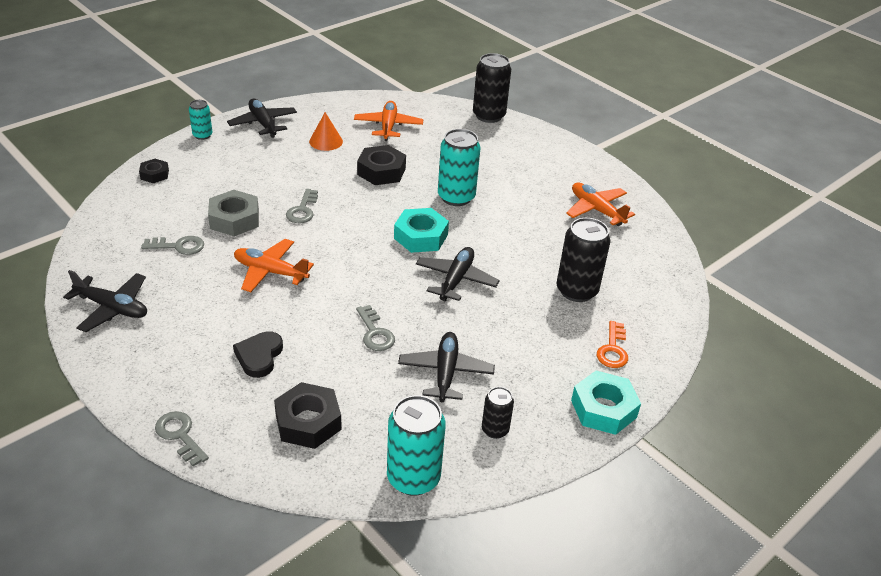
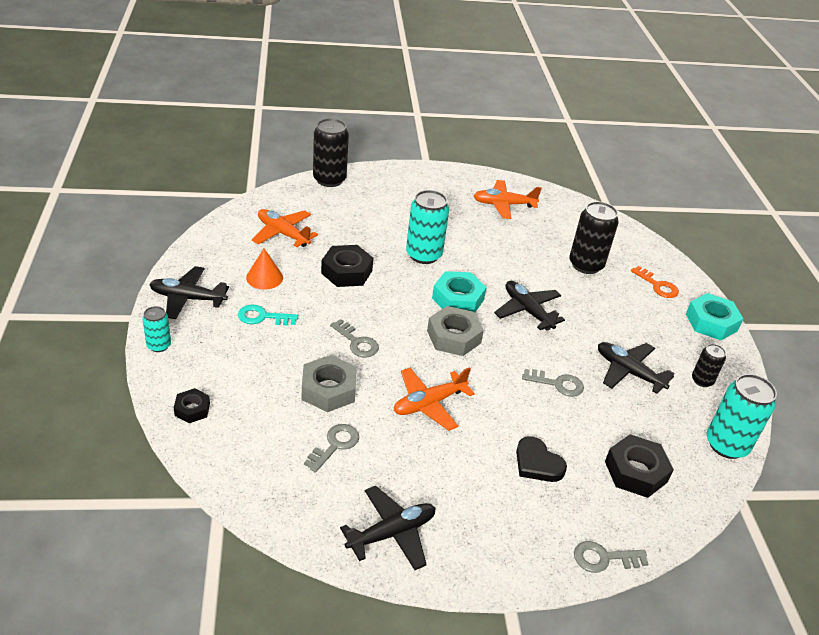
camera: 55 degrees left, 0 degrees up
none -> turquoise key [238,305,298,325]
none -> grey nut [427,306,484,356]

